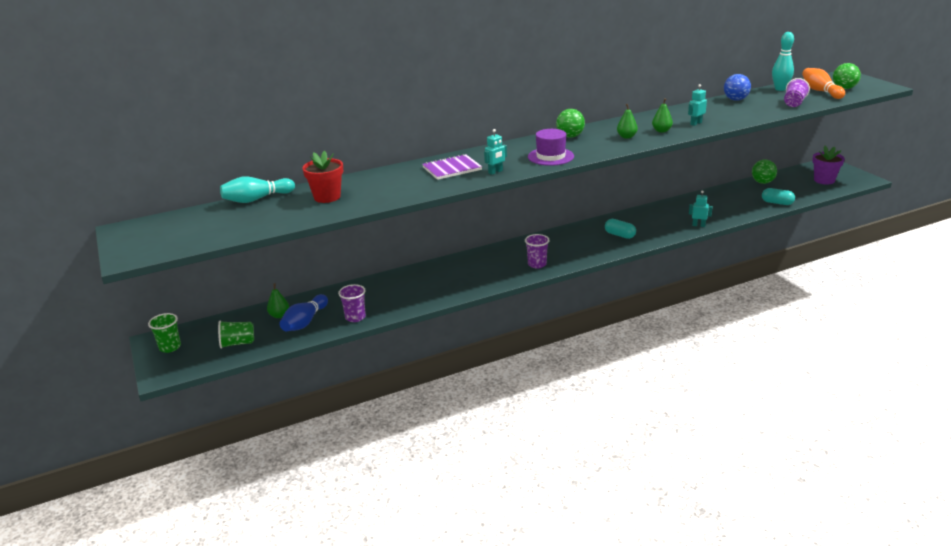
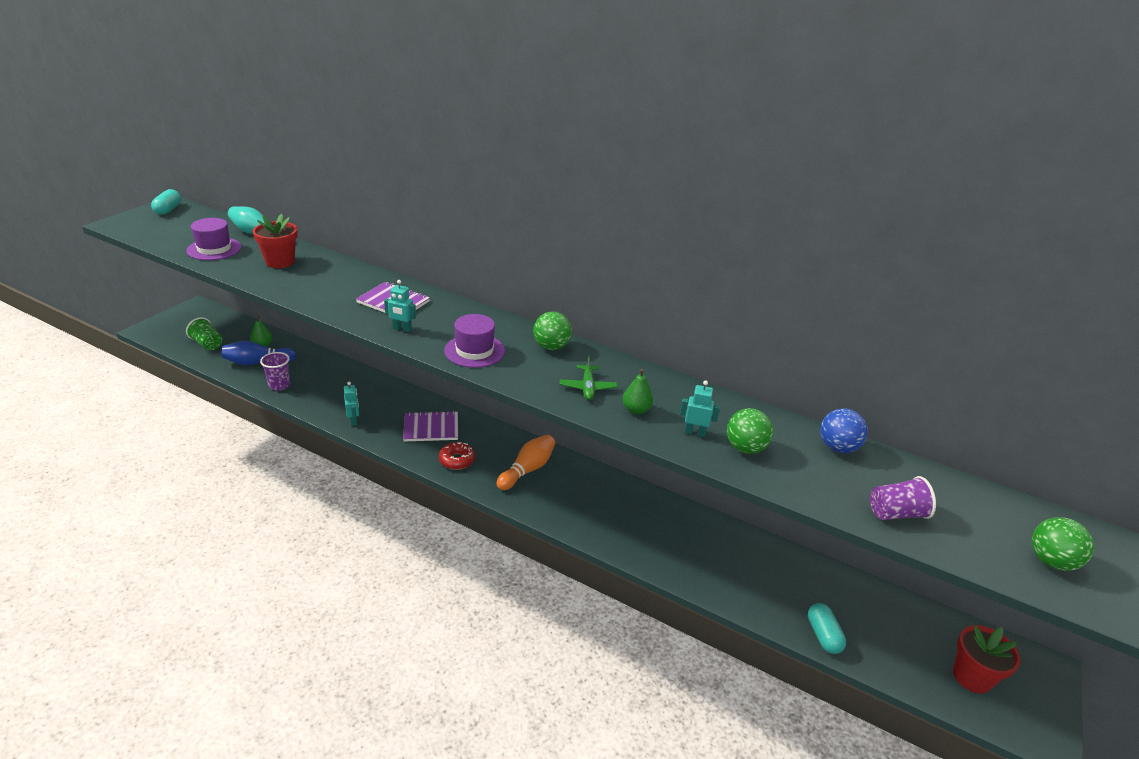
camera: 50 degrees right, 5 degrees up
green cup [148,313,181,353] -> none
purple cup [525,234,550,268] -> red donut [439,442,475,470]
turquoise capsule [605,219,636,239] -> turquoise capsule moved to [151,189,181,215]
green pear [617,104,638,139] -> green plane [560,355,617,400]
turquoise robot [689,191,713,227] -> turquoise robot moved to [344,382,359,426]
green ball [752,159,777,184] -> green ball moved to [727,408,773,454]
turquoise bowling pin [772,32,794,91] -> none
orange bowling pin [802,68,845,99] -> orange bowling pin moved to [497,435,555,490]
purple flower pot [812,146,845,185] -> red flower pot [953,625,1020,693]
none -> purple hat [186,218,242,260]
none -> purple notebook [403,411,458,441]

